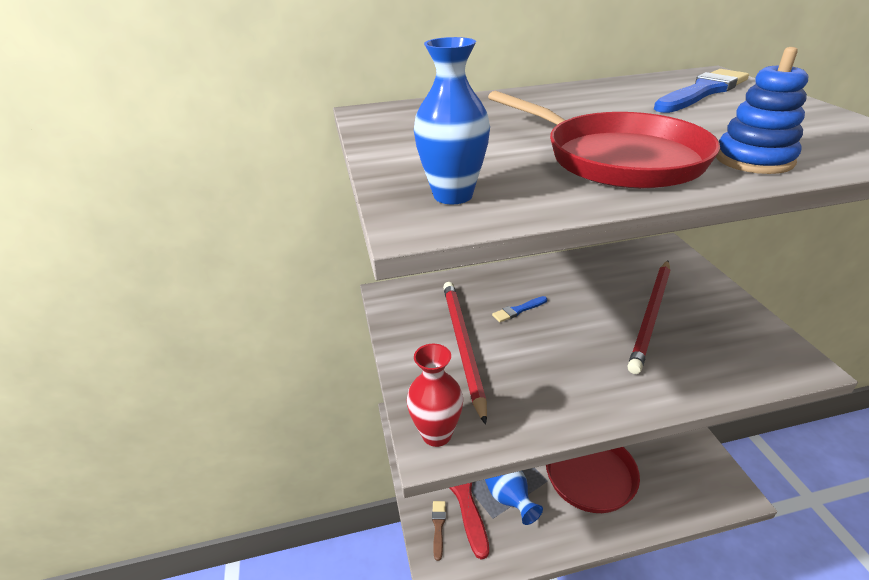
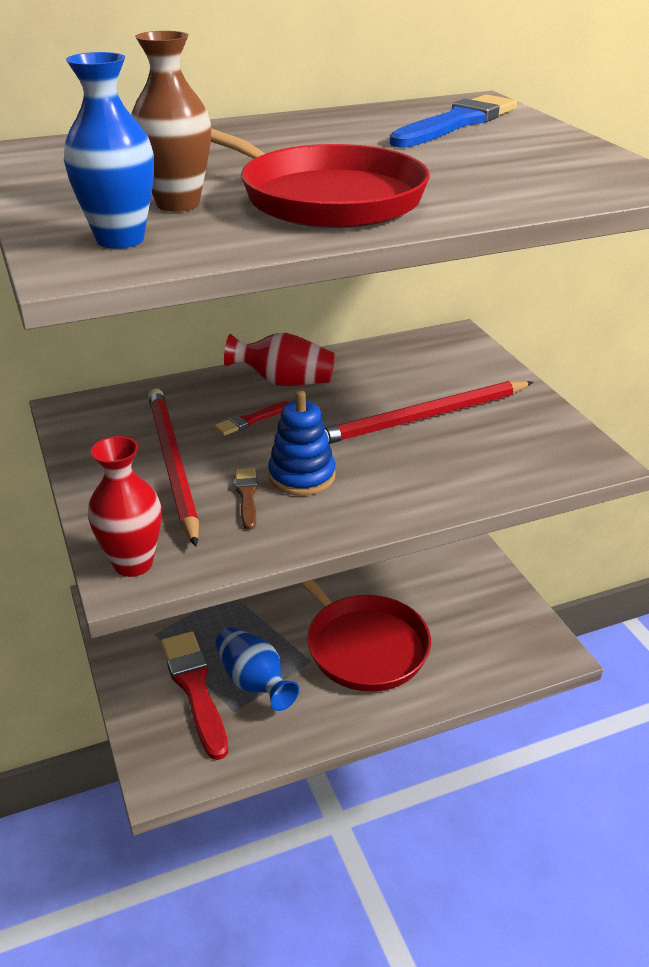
camera: 10 degrees left, 0 degrees up
brown brush [432,501,446,561] -> brown brush moved to [235,468,257,530]
blue brush [492,296,547,322] -> red brush [214,401,289,436]
red pencil [628,260,670,374] -> red pencil turned 45 degrees clockwise [325,381,533,444]
blue stacking toy [716,47,808,174] -> blue stacking toy moved to [268,390,335,496]
none -> brown vase [131,31,211,212]
none -> red vase [224,333,335,386]

